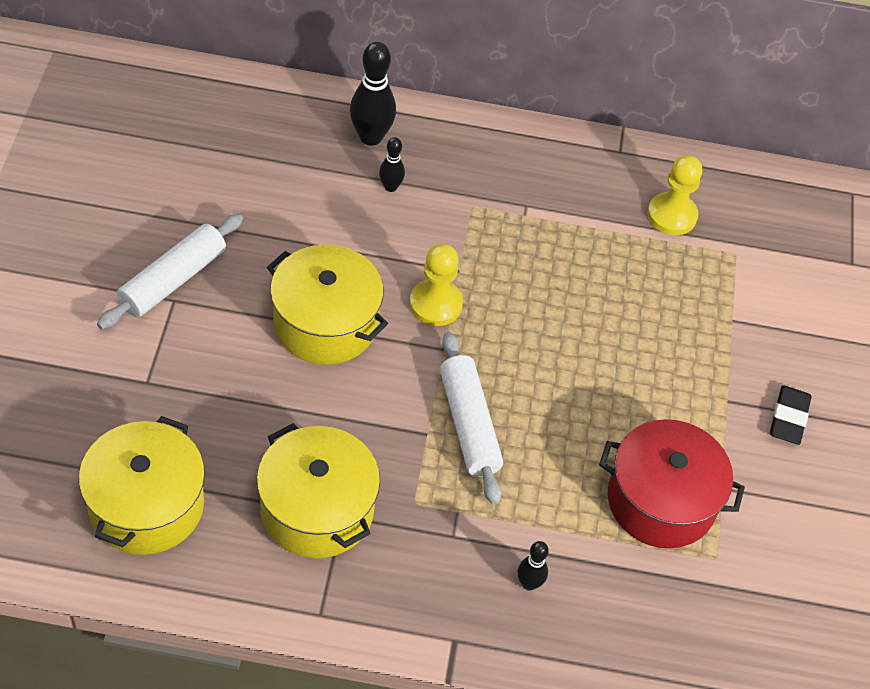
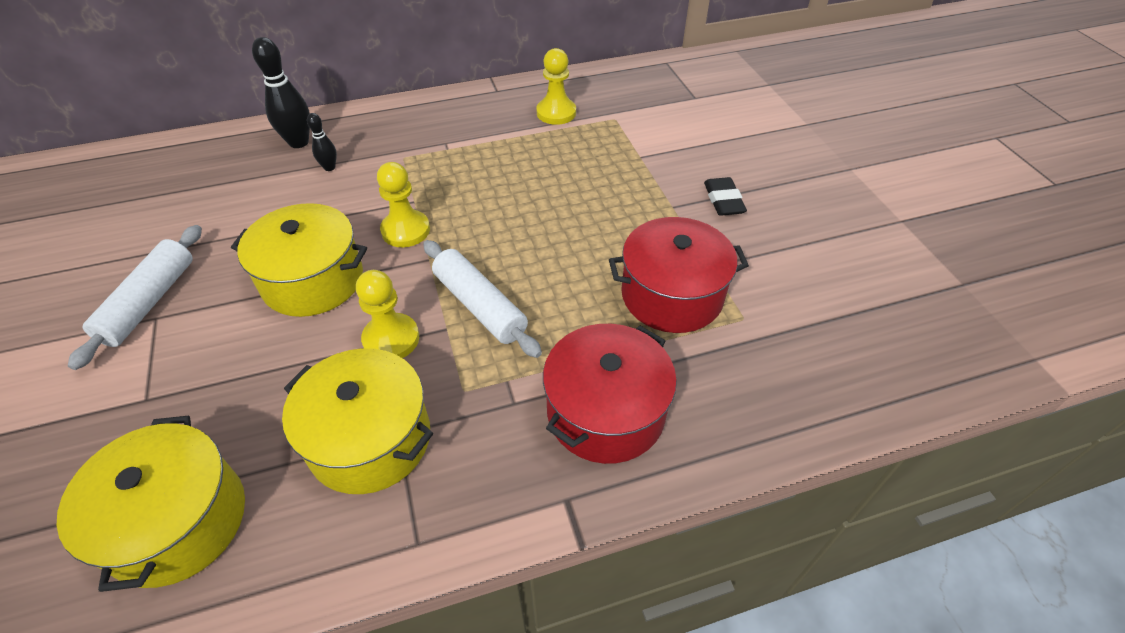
camera: 20 degrees left, 5 degrees down
black bowling pin [518,541,549,590] -> red pot [543,324,677,464]
none -> yellow pawn [356,270,419,358]

